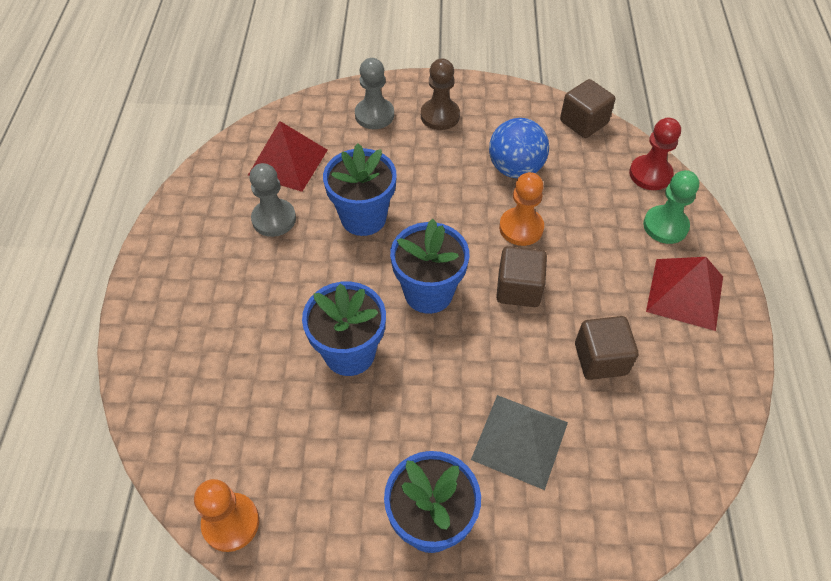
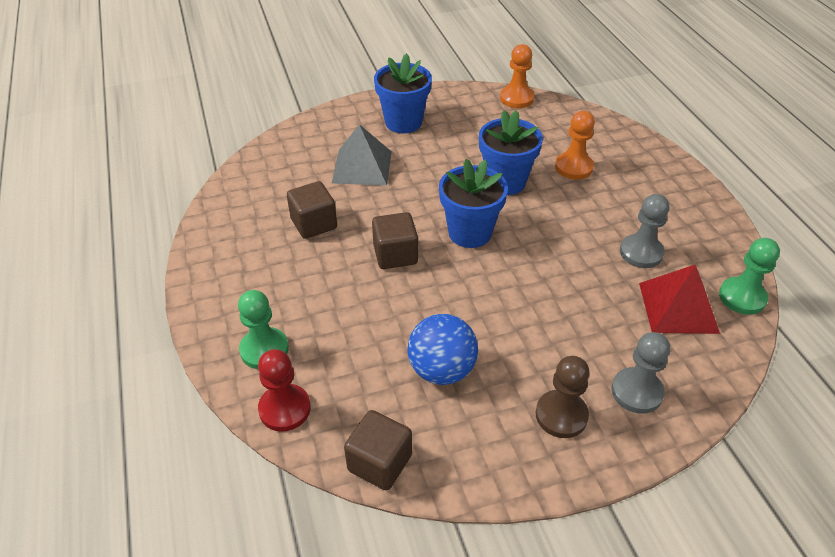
camera: 160 degrees right, 10 degrees down
blue flower pot [323,143,397,236] -> none
orange pawn [499,172,544,246] -> orange pawn moved to [555,111,595,180]
red pyramid [646,257,723,331] -> none
none -> green pawn [719,238,780,315]

